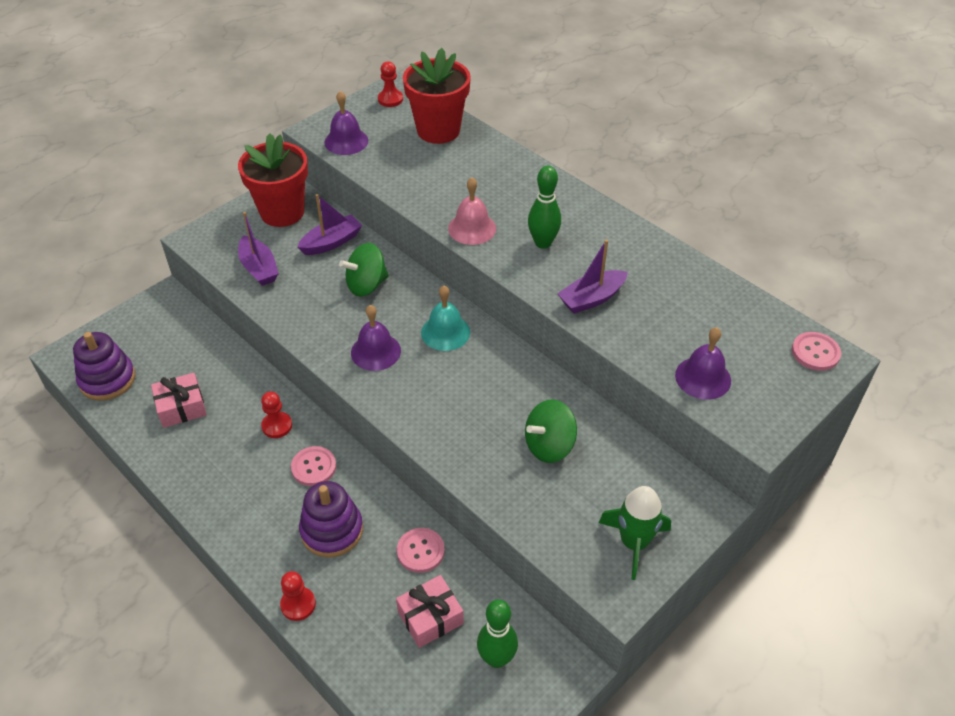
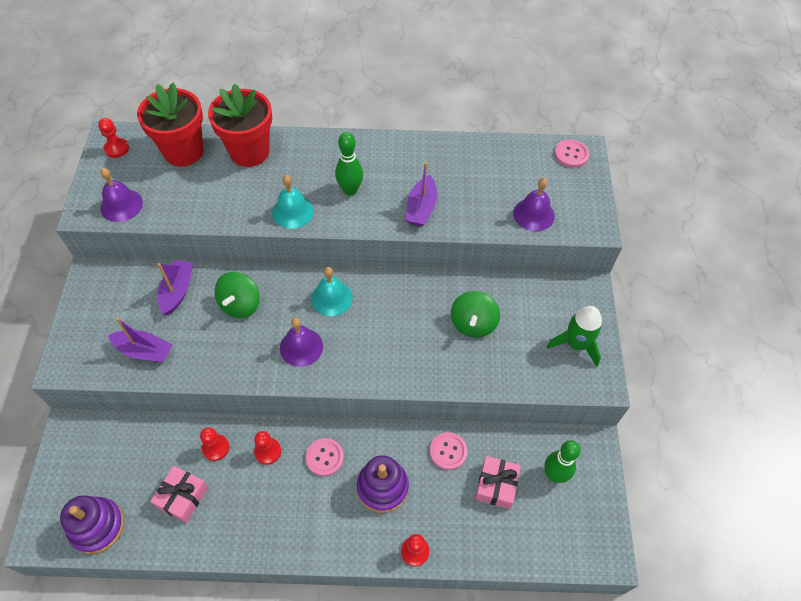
camera: 45 degrees left, 10 degrees up
red flower pot [238,133,308,227] -> red flower pot moved to [208,83,272,167]
pink bell [448,177,496,245] -> turquoise bell [272,175,314,229]
none -> red pawn [200,427,229,461]

